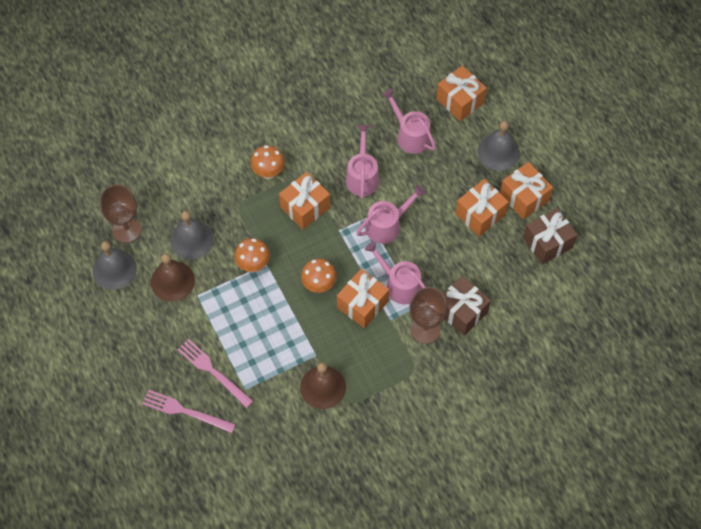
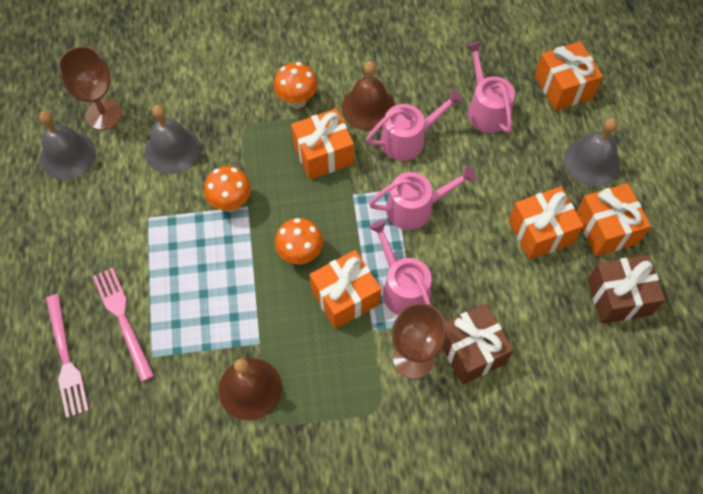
camera: 20 degrees right, 0 degrees up
pink fork [142,390,236,433] -> pink fork turned 150 degrees counterclockwise [46,294,89,418]
brown bell [151,253,195,302] -> brown bell moved to [342,61,395,131]
pink watering can [346,125,379,199] -> pink watering can turned 45 degrees clockwise [366,89,463,161]

